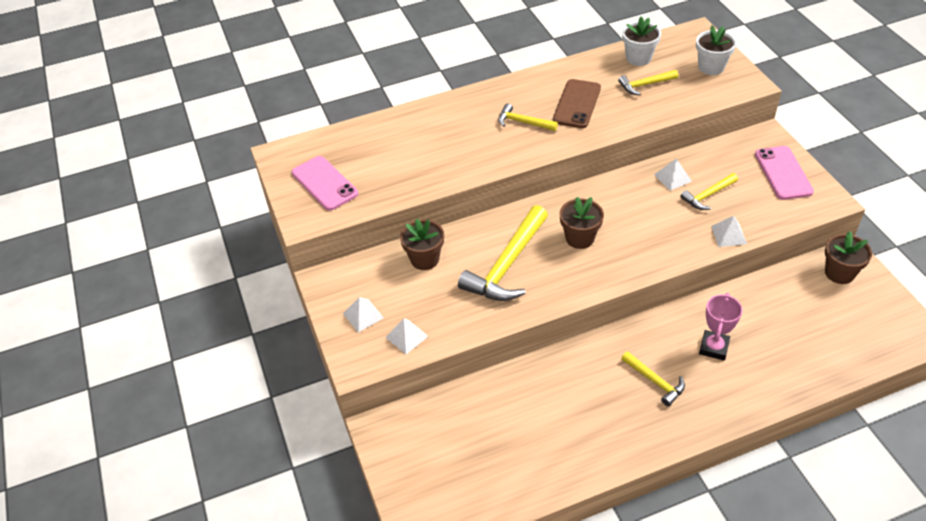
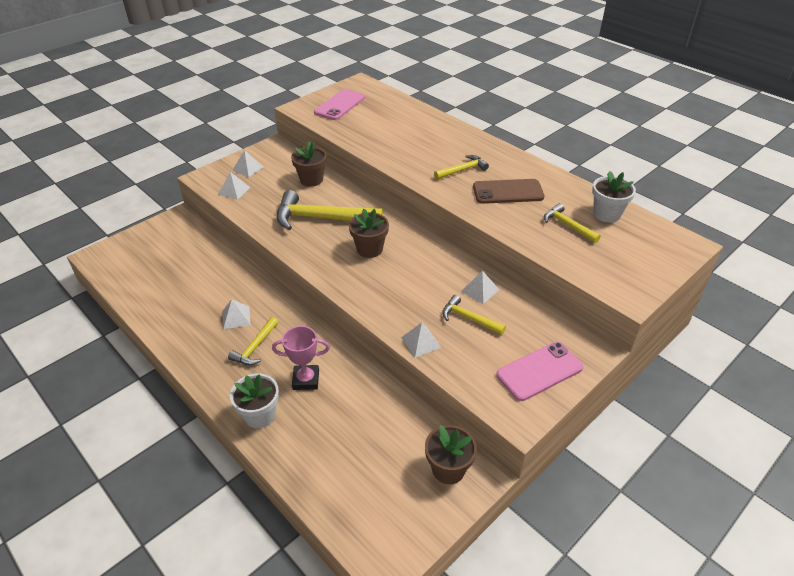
camera: 65 degrees right, 5 degrees down
yellow hammer [498,103,558,131] -> yellow hammer turned 60 degrees clockwise [434,155,489,179]
white flower pot [696,26,736,75] -> white flower pot moved to [230,374,279,428]
none -> white pyramid [223,299,250,329]

